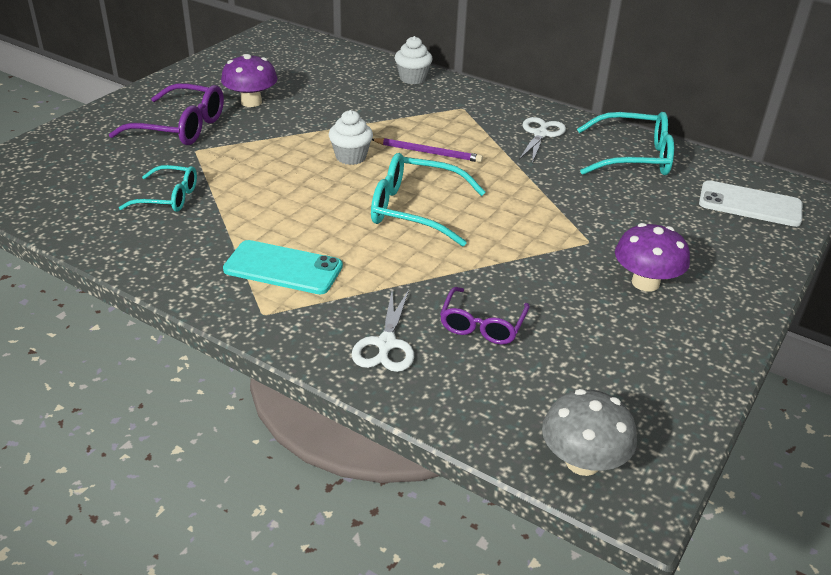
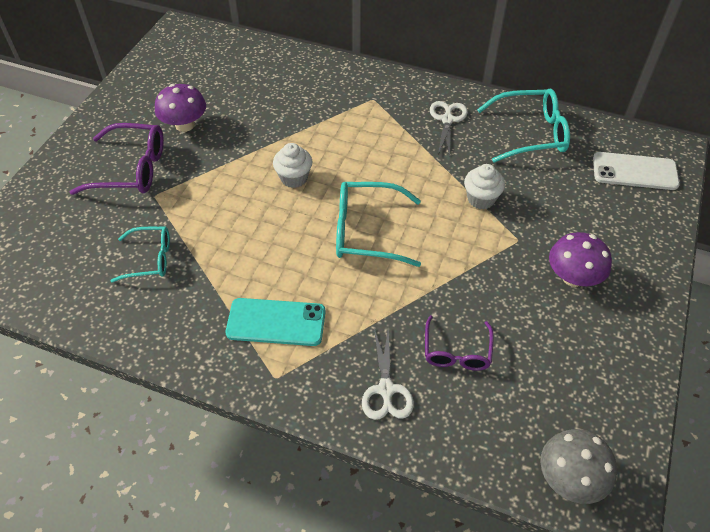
camera: 10 degrees left, 15 degrees up
purple pencil [372,138,483,162] -> none
white cupcake [395,36,433,84] -> white cupcake moved to [464,164,505,210]

